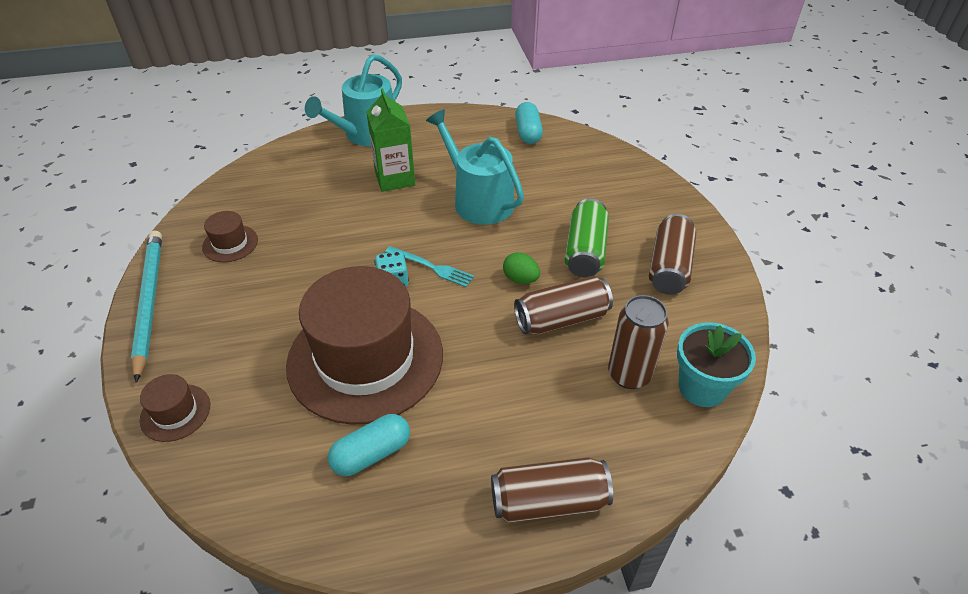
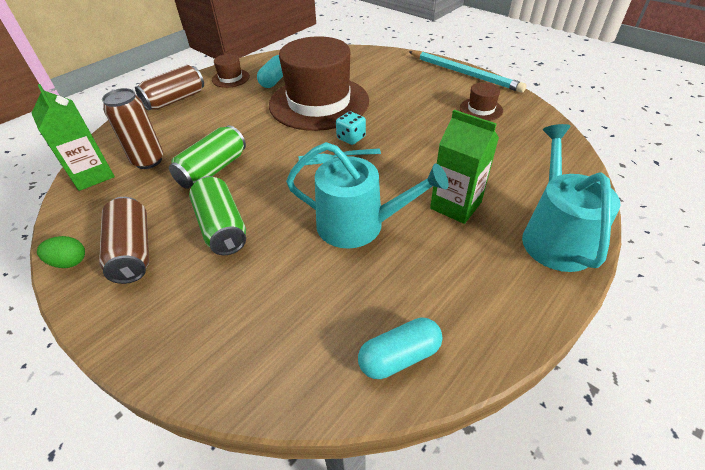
camera: 145 degrees right, 0 degrees up
brown hat [140,374,210,442] -> brown hat moved to [212,54,250,88]
green egg [503,252,540,284] -> green egg moved to [37,236,85,268]
brown can [514,276,613,335] -> green can [169,125,246,189]
turquoise capsule [515,102,543,144] -> turquoise capsule turned 75 degrees counterclockwise [358,317,443,379]
turquoise flower pot [677,322,756,407] -> green carton [32,84,115,191]

